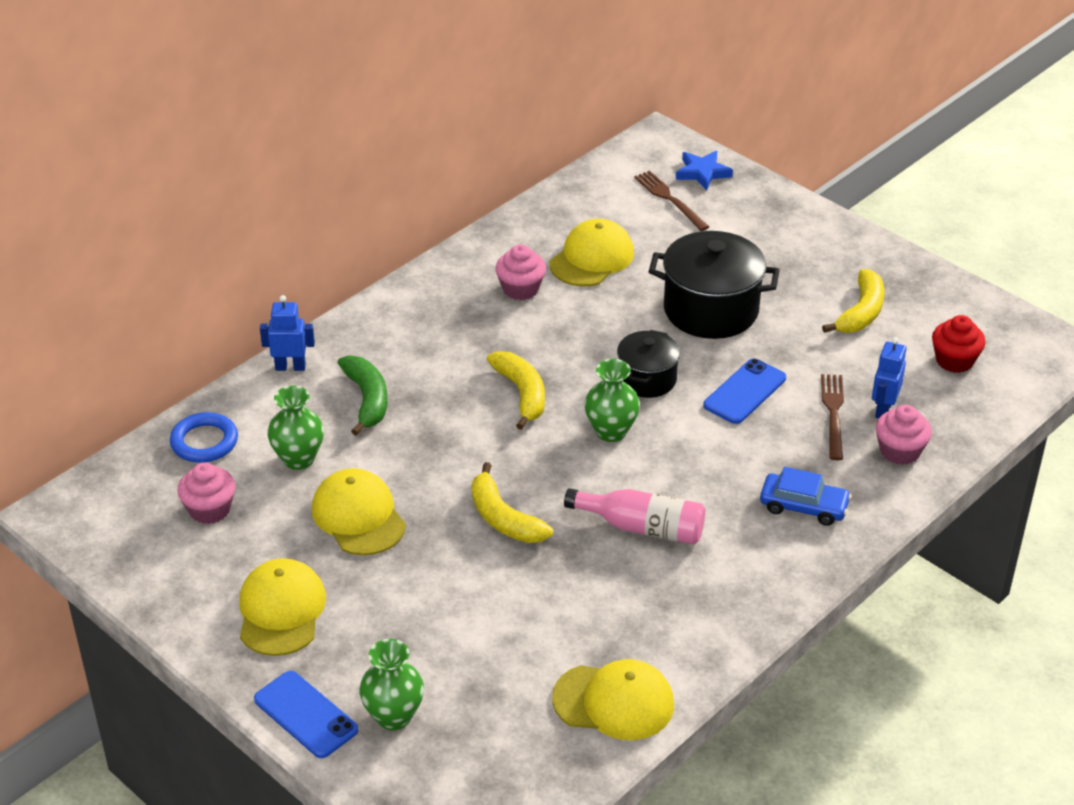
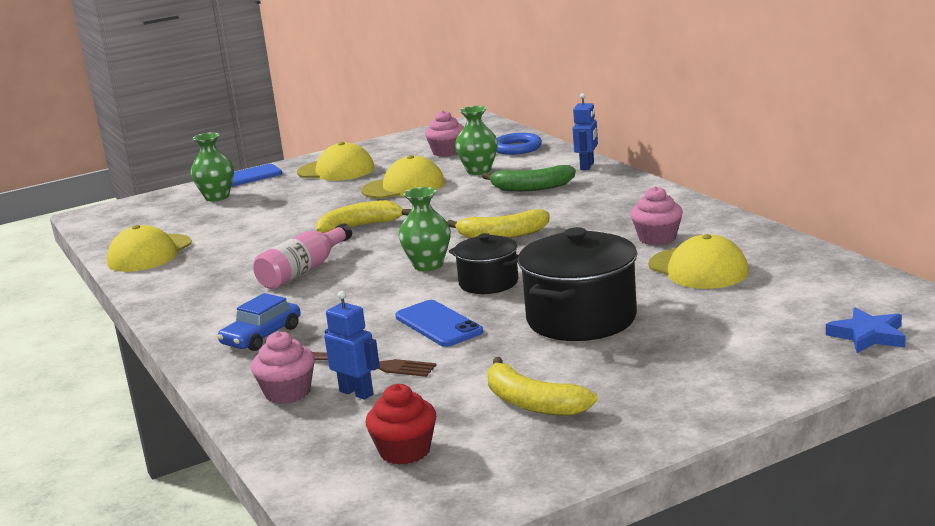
camera: 110 degrees right, 20 degrees down
brown fork [634,171,709,231] -> none

